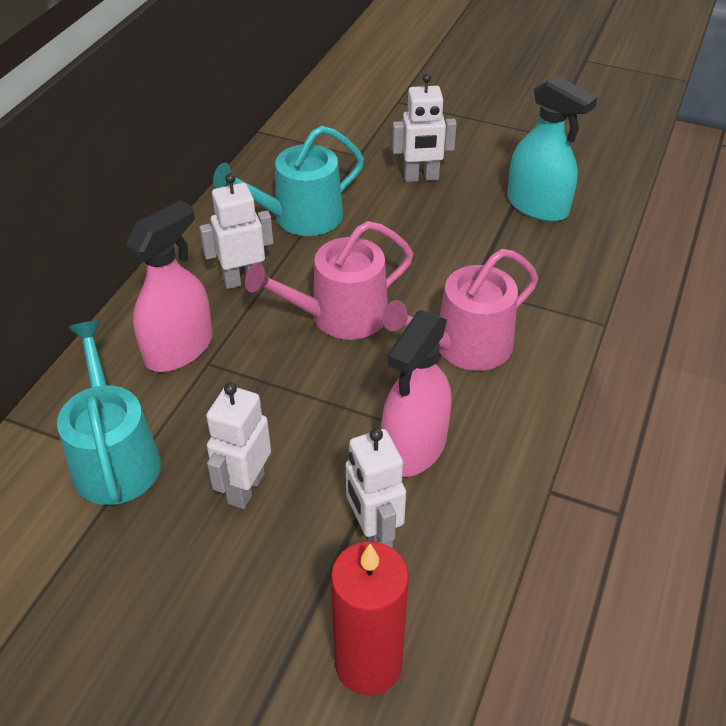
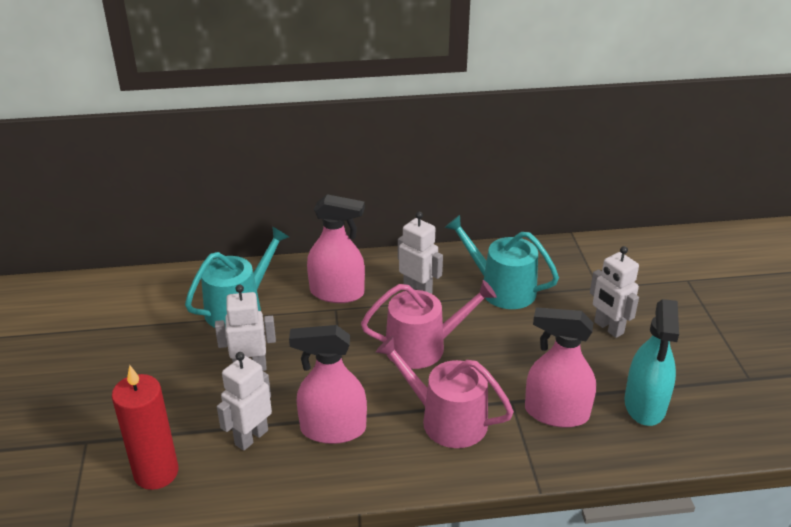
camera: 60 degrees right, 10 degrees down
pink watering can [245,221,413,340] -> pink watering can turned 135 degrees clockwise [361,280,497,369]
none -> pink spray bottle [525,307,596,428]

